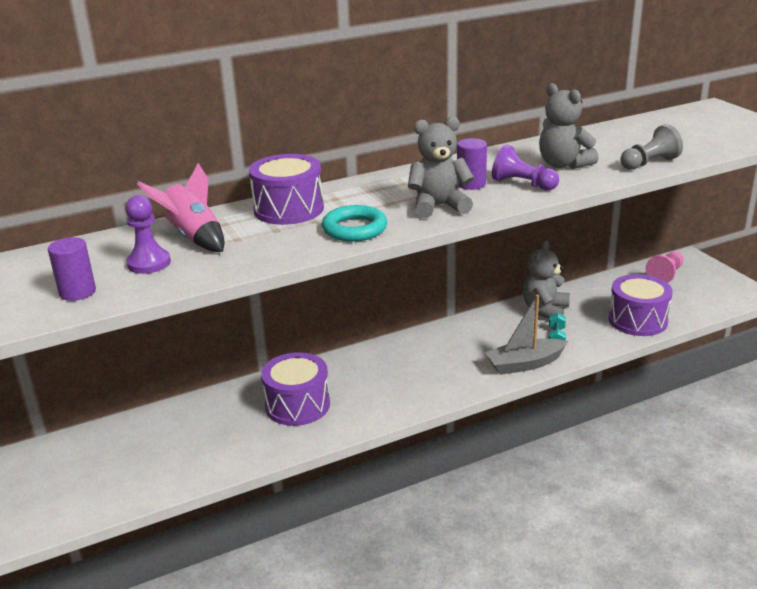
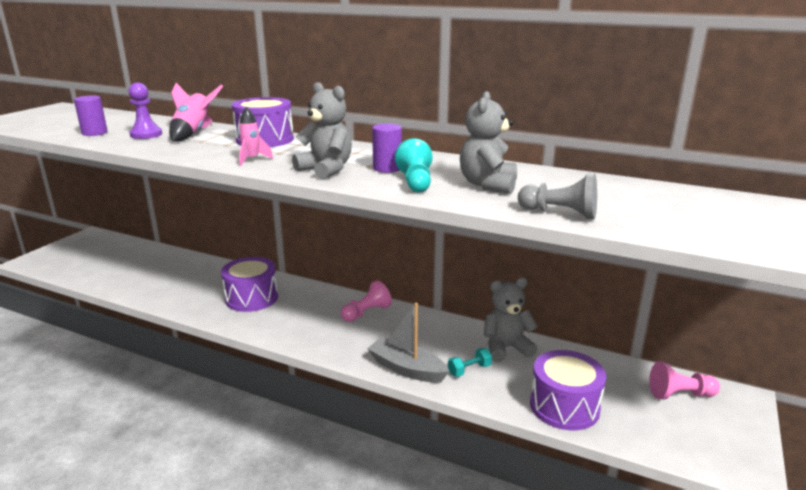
camera: 50 degrees right, 5 degrees down
turquoise ring [322,205,387,242] -> pink rocket [238,107,273,166]
purple pawn [492,144,559,191] -> turquoise pawn [395,138,433,193]
none -> pink pawn [341,280,392,322]

